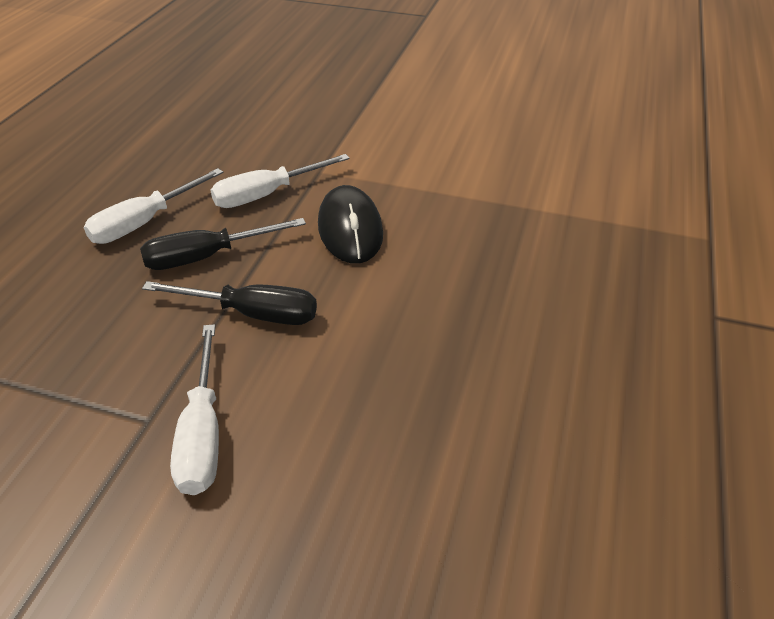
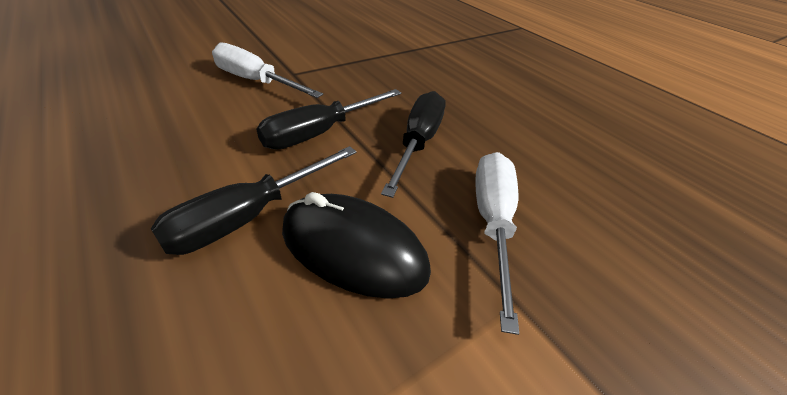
camera: 125 degrees right, 0 degrees up
white screwdriver [84,168,223,244] -> none
none -> black screwdriver [151,146,357,255]

